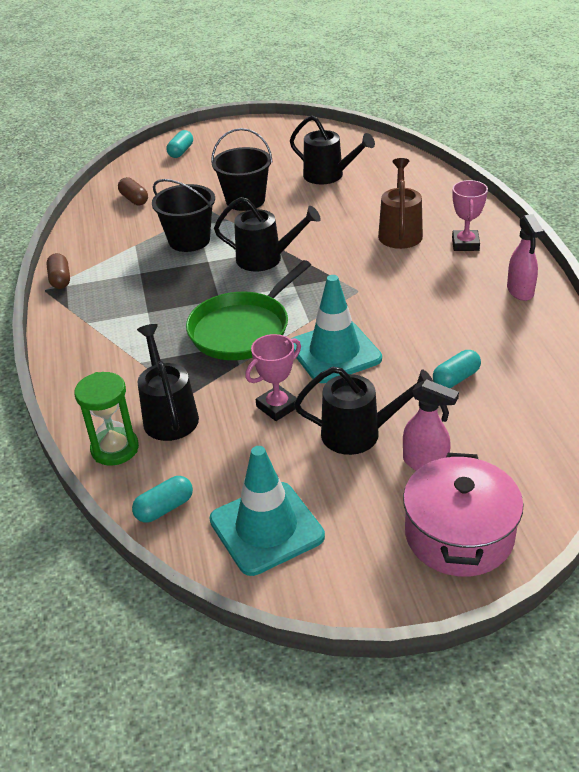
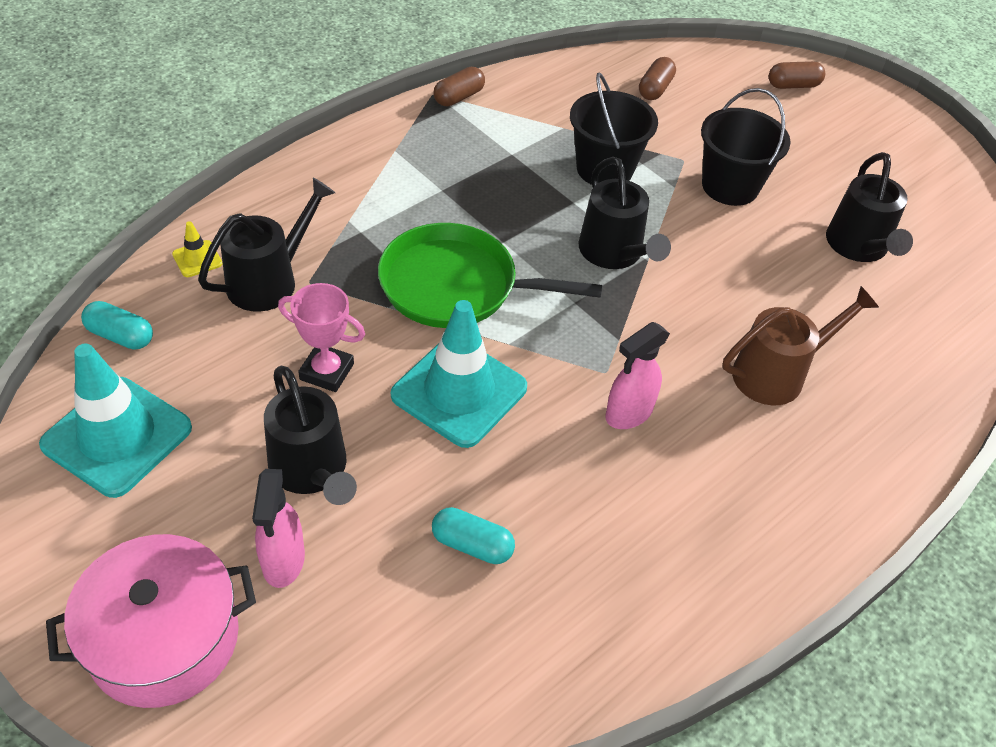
camera: 55 degrees right, 10 degrees up
green hourglass [74,372,139,466] -> yellow traffic cone [172,221,222,277]
turquoise capsule [167,130,193,158] -> brown capsule [769,61,825,89]
pink trophy [452,180,488,251] -> none
pink spray bottle [507,214,544,301] -> pink spray bottle moved to [605,322,670,429]

